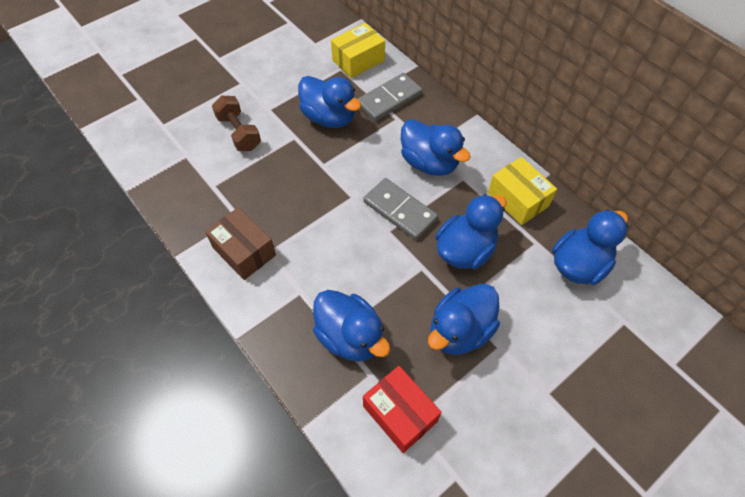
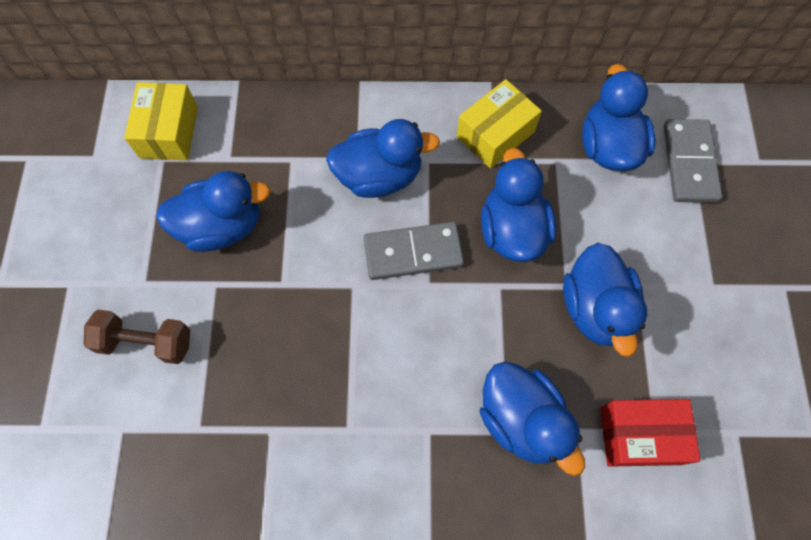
camera: 50 degrees left, 10 degrees up
brown box [205,207,276,280] -> none
blue duck [313,290,390,362] -> blue duck turned 60 degrees clockwise [480,361,585,476]
grey domino [357,73,422,121] -> grey domino moved to [664,119,722,203]
yellow box [488,157,557,225] -> yellow box turned 45 degrees counterclockwise [457,79,542,168]

